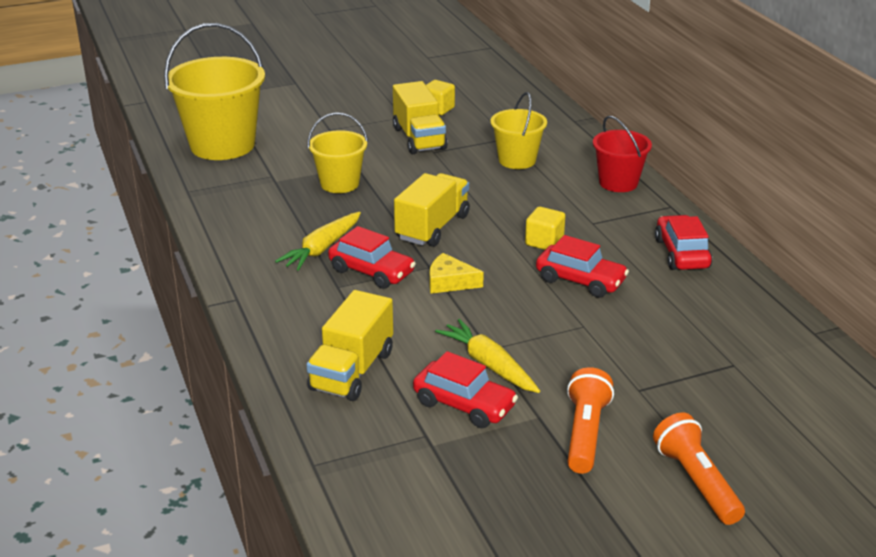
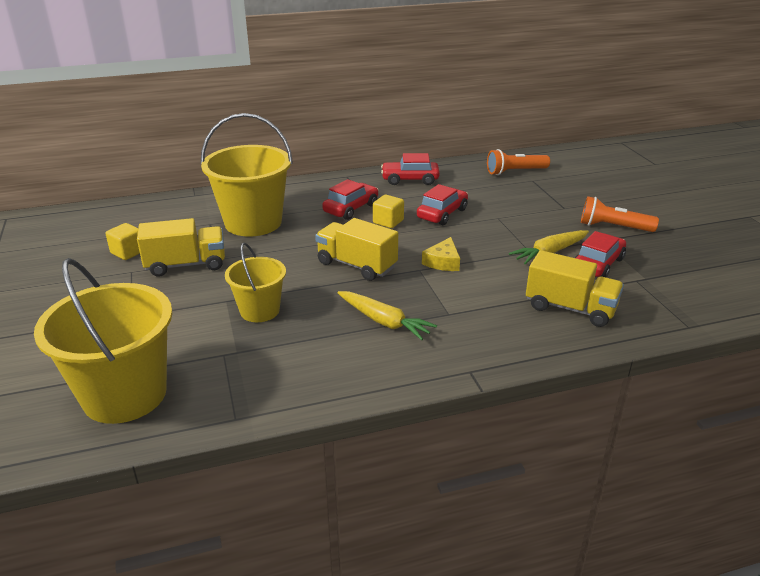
camera: 85 degrees left, 0 degrees up
red car [328,226,416,289] -> red car moved to [322,179,378,220]
yellow bucket [490,92,547,169] -> yellow bucket [201,113,293,237], size x1.76
red bucket [593,116,652,192] -> none
orange flashlight [653,413,745,525] -> orange flashlight moved to [487,149,550,175]

